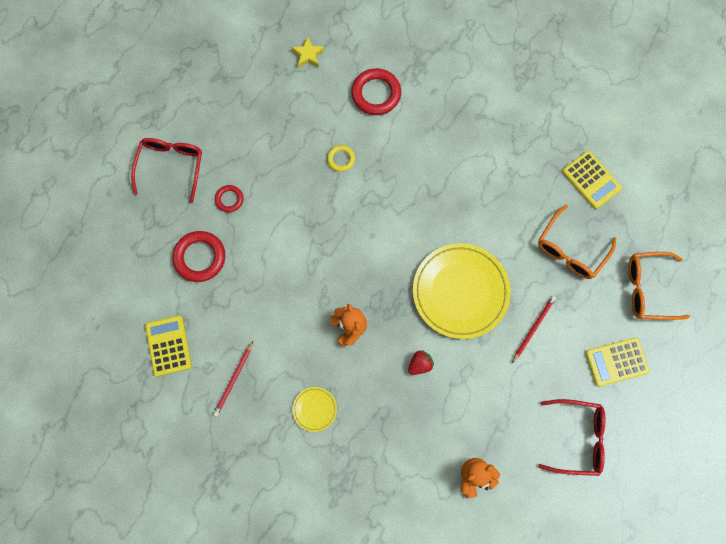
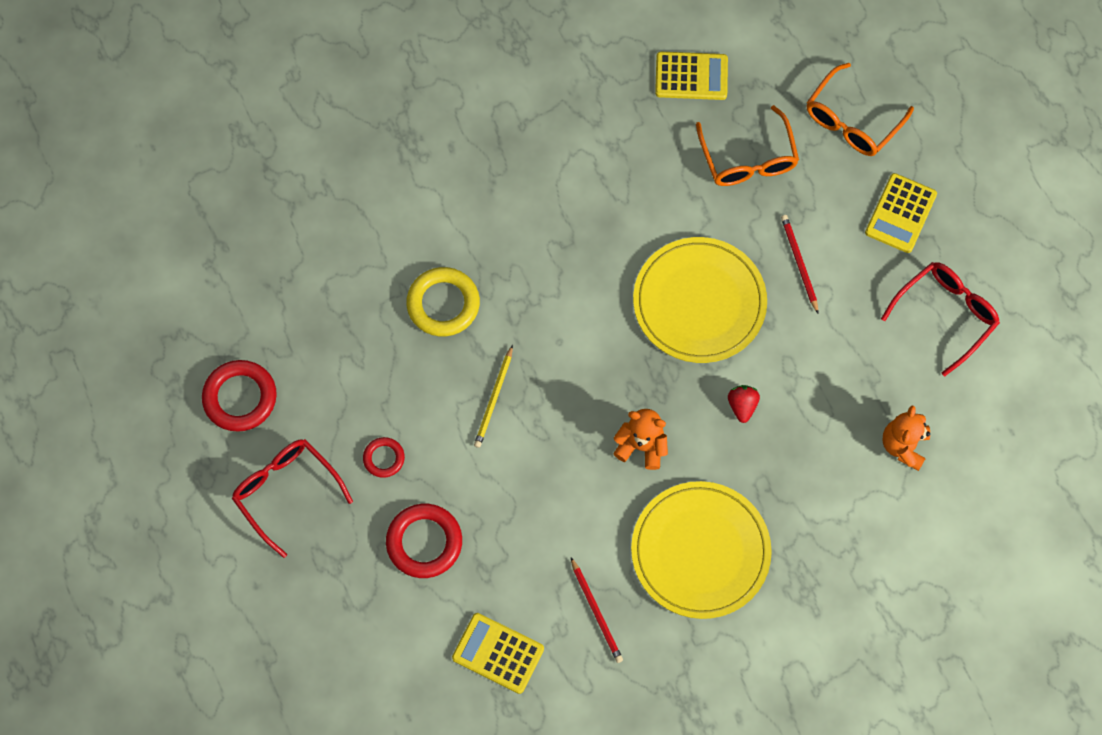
camera: 50 degrees left, 5 degrees down
yellow star [291,36,325,68] -> none
yellow plate [293,387,337,432] -> yellow plate [631,481,772,619], size x2.28
yellow ring [327,145,355,172] -> yellow ring [406,267,480,337], size x1.80
red ring [351,68,401,115] -> red ring moved to [202,360,277,432]
none -> yellow pencil [474,345,513,448]

